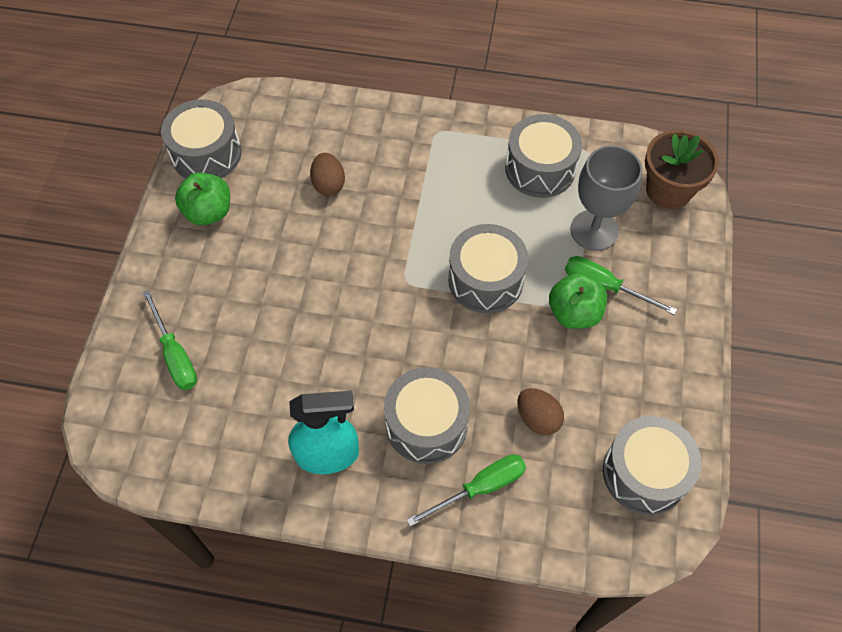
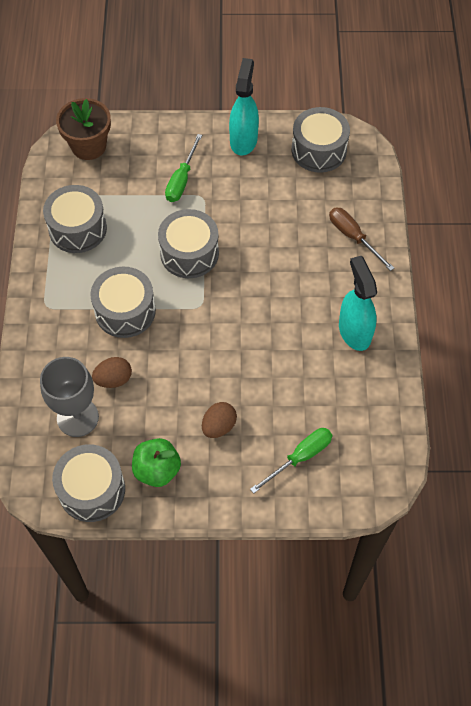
camera: 100 degrees left, 0 degrees up
grey drum [384,367,470,464] -> grey drum moved to [90,266,156,338]
green screwdriver [407,454,526,527] -> brown screwdriver [329,207,394,271]
brown egg [517,388,564,435] -> brown egg moved to [202,402,237,438]
green apple [549,273,607,329] -> none
grey goblet [571,145,643,251] -> grey goblet moved to [40,357,99,437]
none -> turquoise spray bottle [229,58,259,155]

